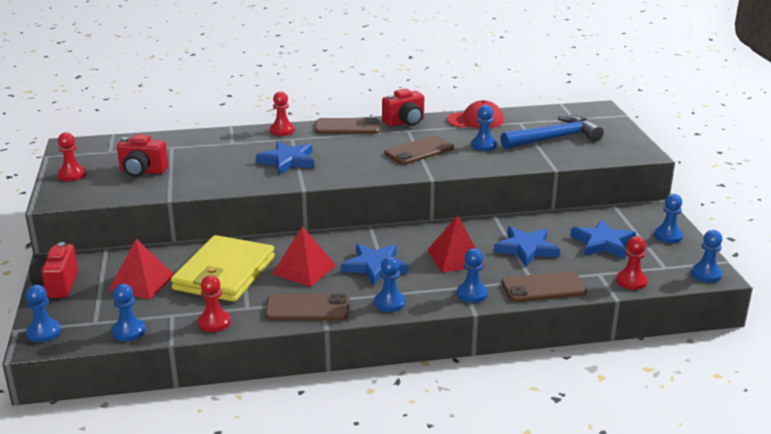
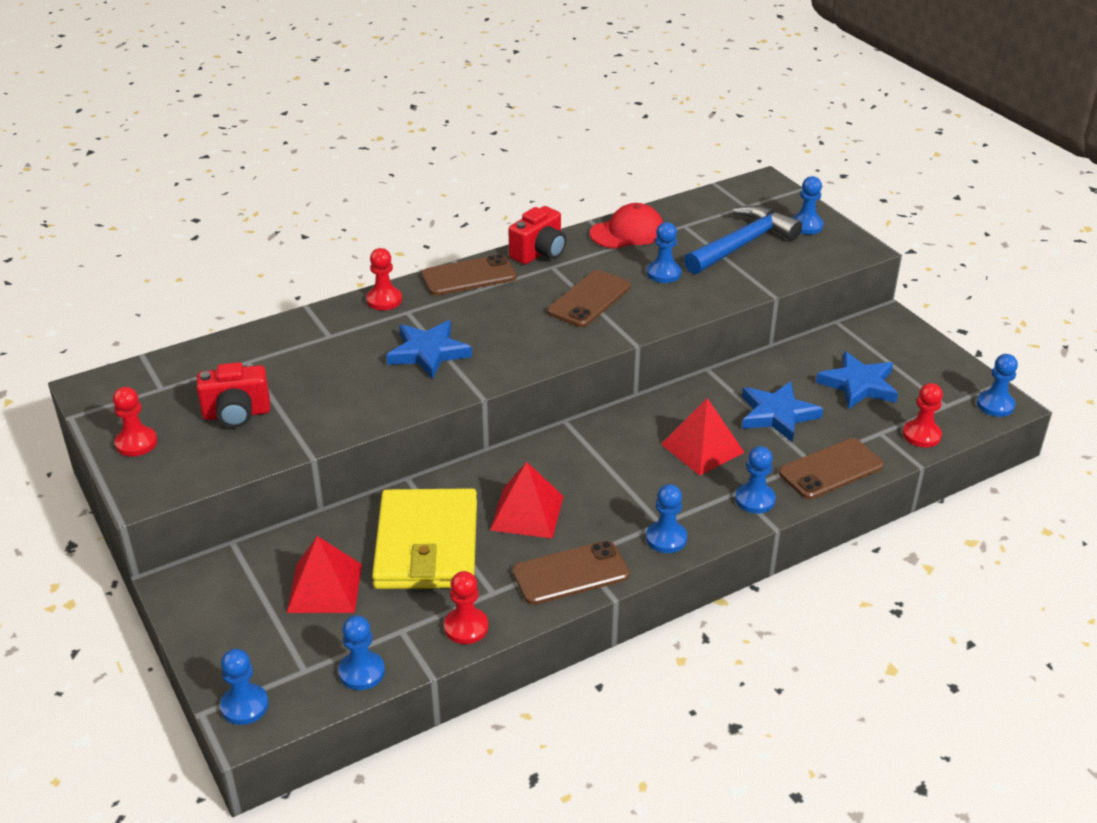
camera: 20 degrees left, 10 degrees up
red camera [29,242,78,298] -> none
blue star [341,244,408,286] -> none
blue pawn [654,194,683,243] -> blue pawn moved to [792,176,824,235]

